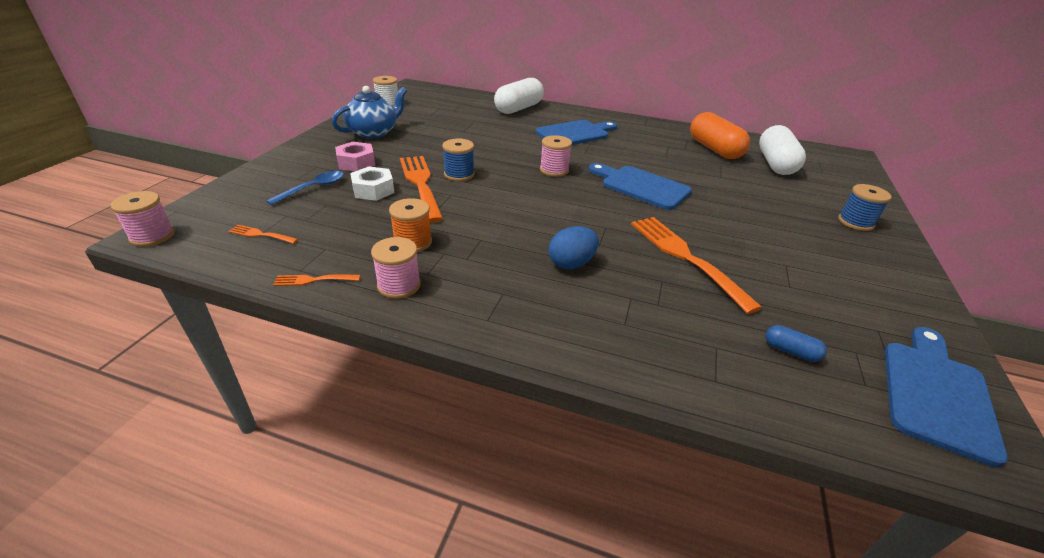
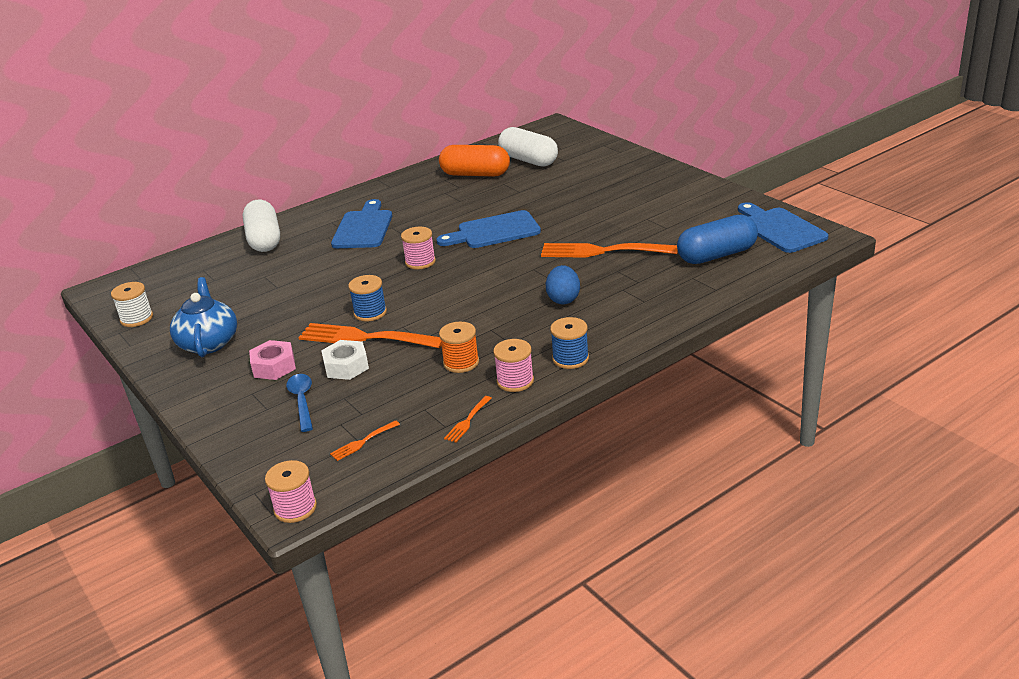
camera: 50 degrees left, 5 degrees down
blue capsule [765,325,827,362] -> blue capsule [677,214,758,264], size x2.32
blue spool [838,184,892,231] -> blue spool moved to [550,317,589,369]

